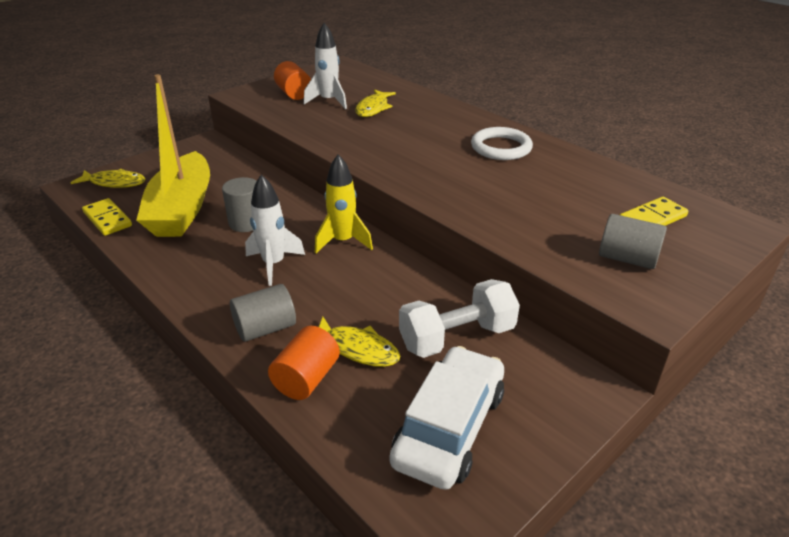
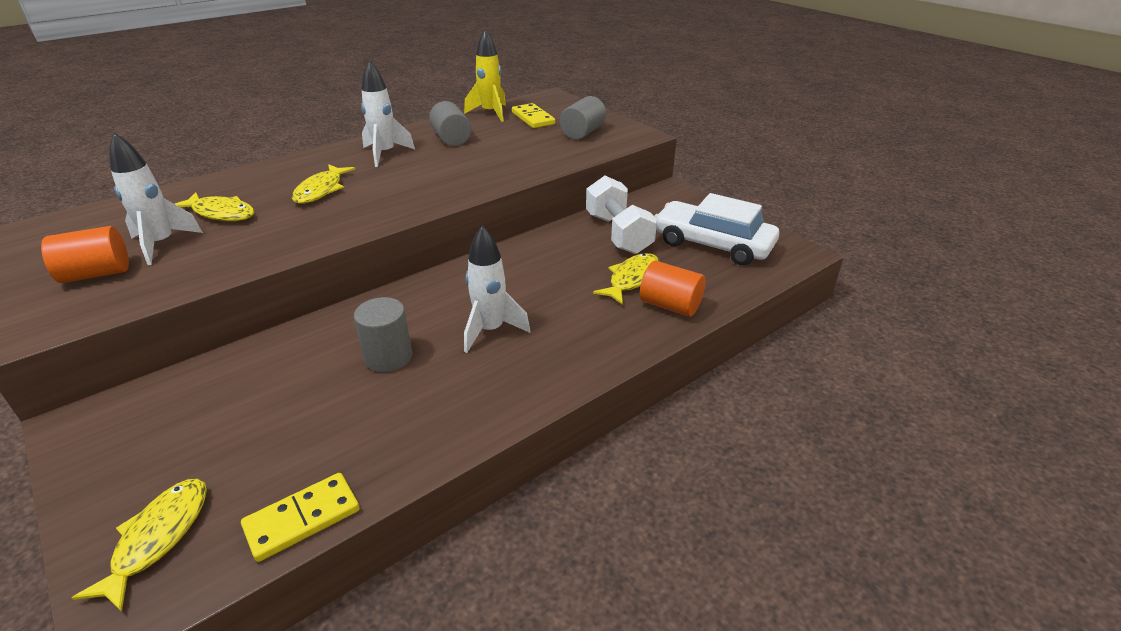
camera: 85 degrees left, 0 degrees up
yellow boat [136,74,210,237] -> none
grey cylinder [230,284,296,342] -> grey cylinder moved to [429,101,472,146]
yellow rocket [315,154,373,253] -> yellow rocket moved to [464,29,506,122]
white ring [471,127,533,160] -> white rocket [361,61,415,167]
none -> yellow fish [292,164,355,204]

